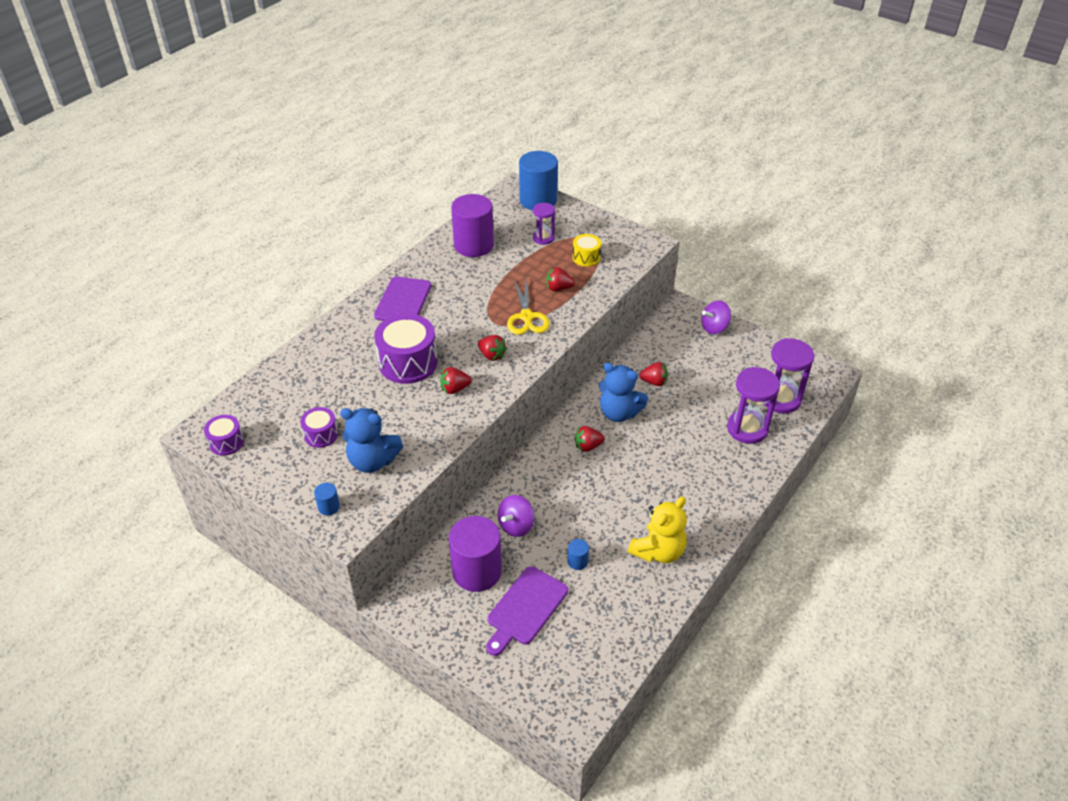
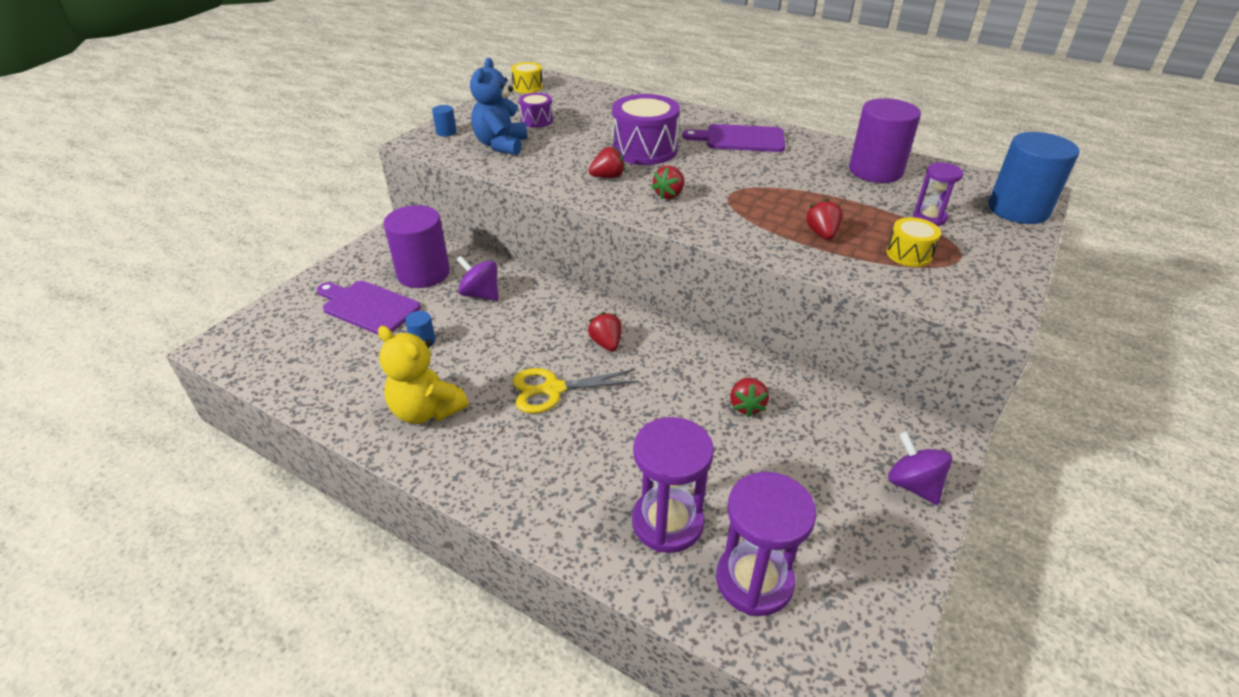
camera: 85 degrees right, 5 degrees down
purple drum [204,415,244,455] -> yellow drum [511,62,543,93]
red strawberry [440,367,472,394] -> red strawberry turned 90 degrees clockwise [589,147,625,178]
yellow scissors [507,280,550,335] -> yellow scissors moved to [513,368,639,413]
blue teddy bear [599,363,648,422] -> none

